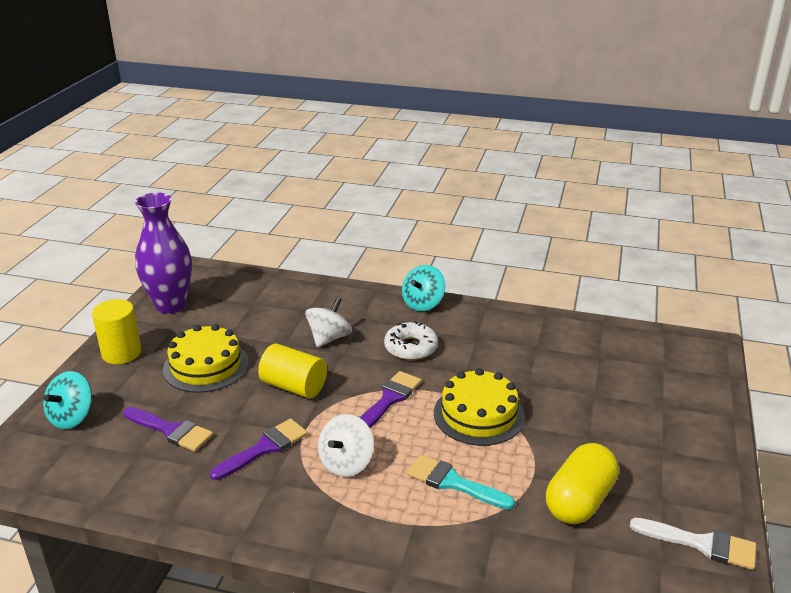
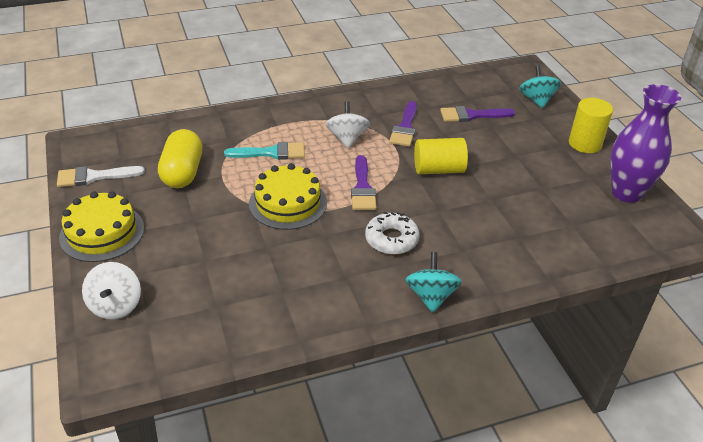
camera: 145 degrees right, 10 degrees up
yellow cake [163,324,249,393] -> yellow cake moved to [59,191,144,262]
white spinning top [305,297,352,347] -> white spinning top moved to [82,262,141,320]

